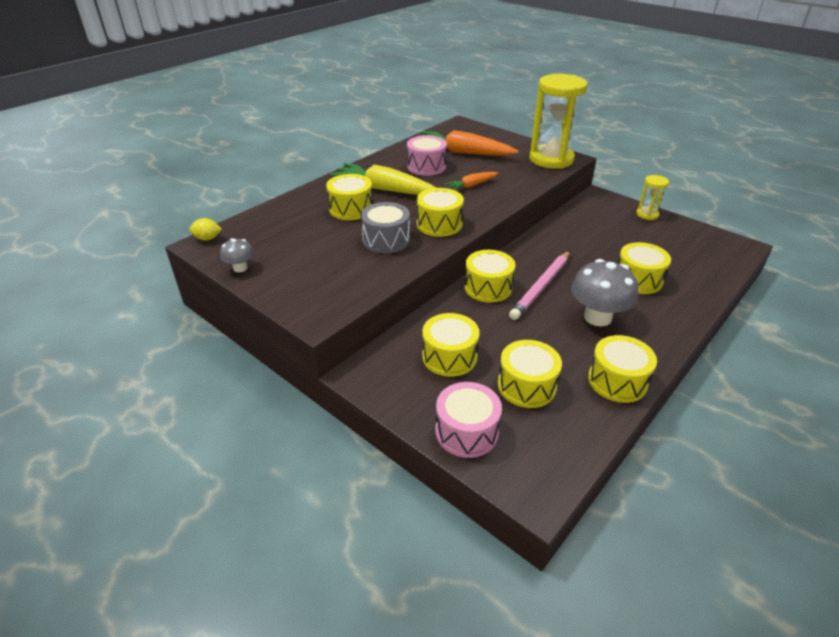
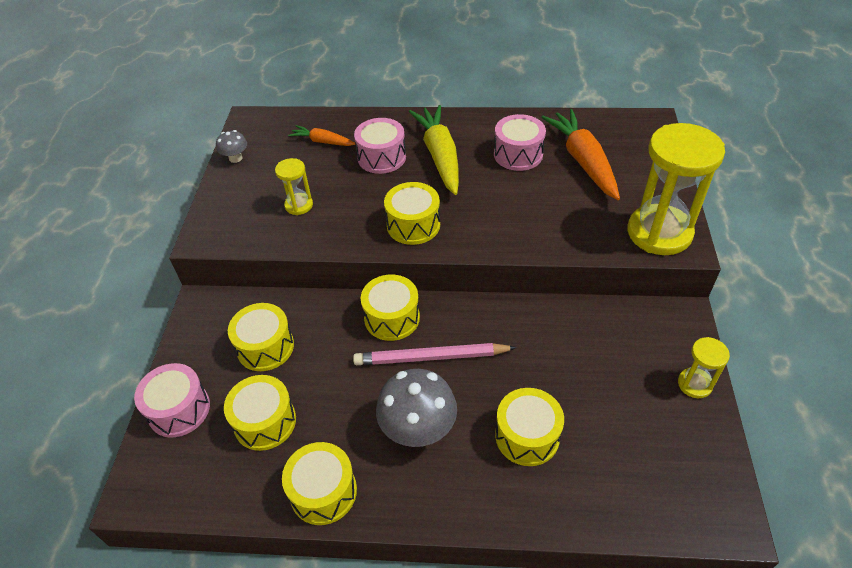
camera: 55 degrees right, 10 degrees up
yellow lemon [189,218,222,241] -> none
yellow drum [326,174,373,220] -> pink drum [354,118,406,174]
grey drum [361,202,410,254] -> none
orange carrot [444,172,499,190] -> orange carrot moved to [288,125,355,146]
none -> yellow hourglass [275,158,313,215]

